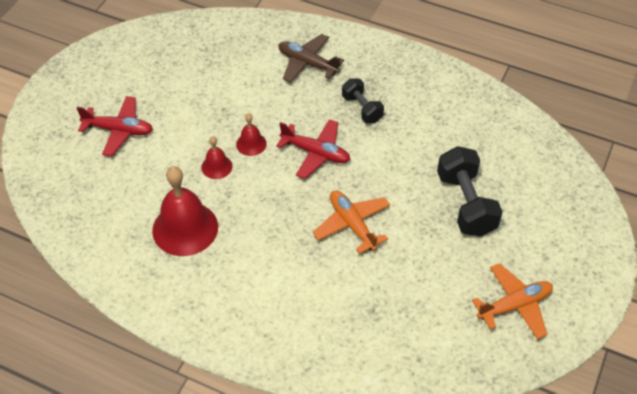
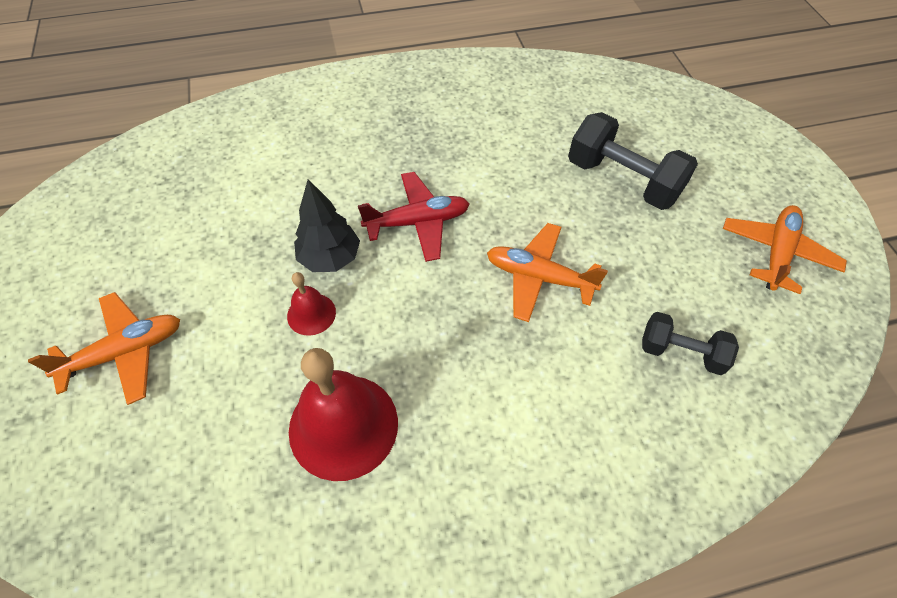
camera: 40 degrees left, 5 degrees up
red plane [77,96,153,156] -> orange plane [28,292,180,405]
red bell [236,113,267,156] -> black tree [294,179,360,272]
brown plane [279,34,344,83] -> none
black dumbbell [342,78,384,123] -> black dumbbell moved to [642,312,739,375]

